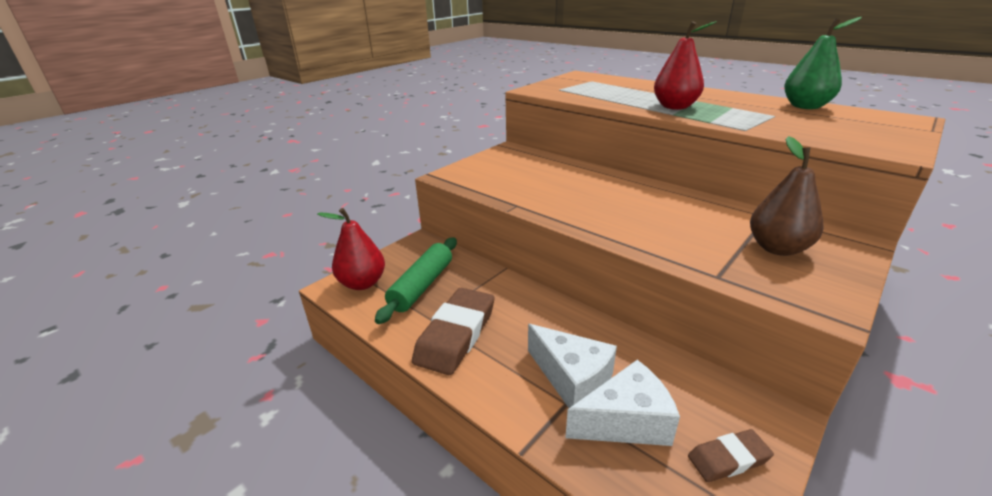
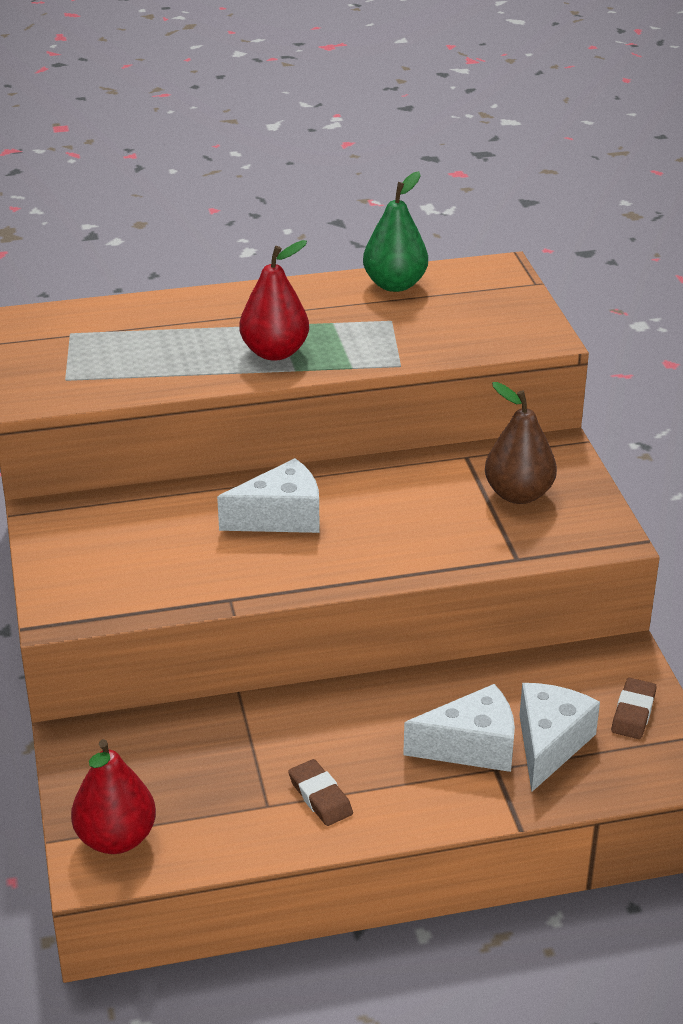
camera: 55 degrees left, 5 degrees up
green rolling pin [375,237,457,324] -> none
brown eraser [412,288,494,375] -> brown eraser [288,759,353,826], size x0.53
none -> white cheese [217,458,320,533]

